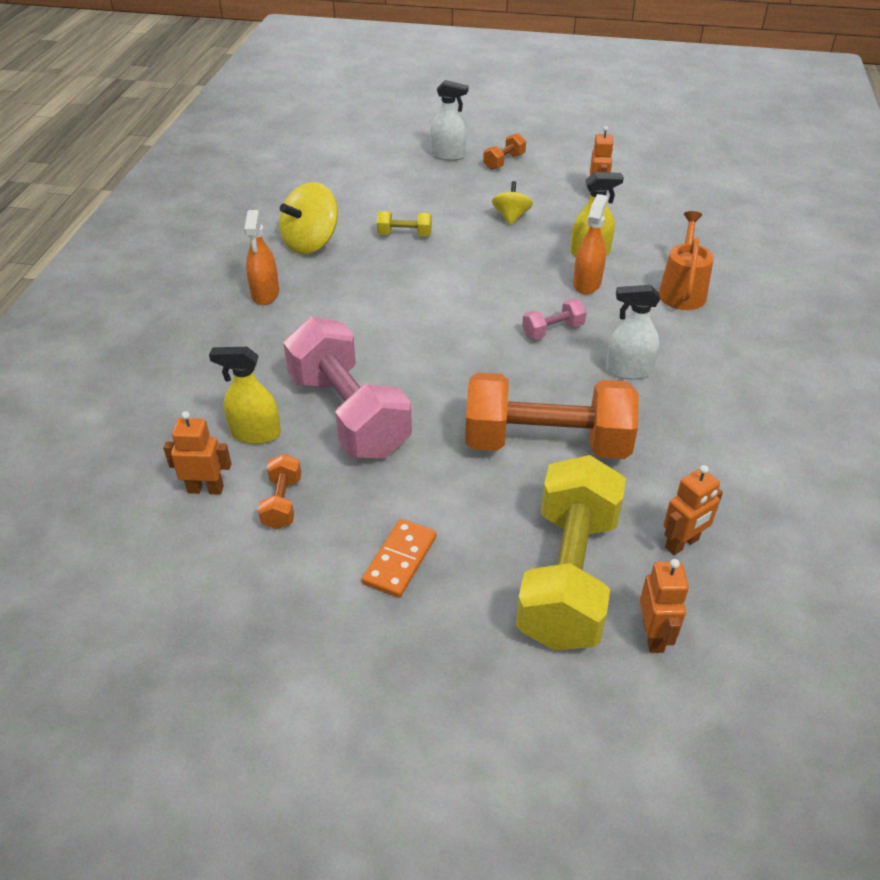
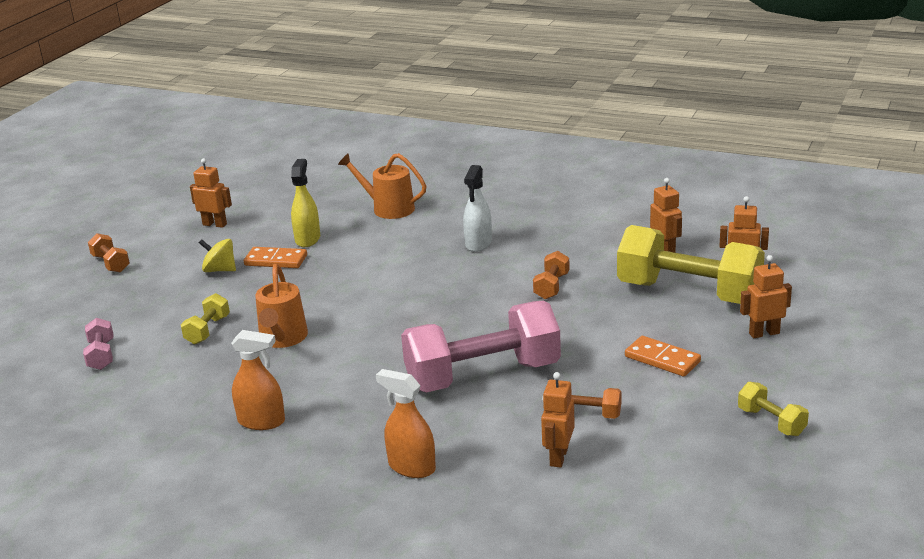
camera: 75 degrees left, 15 degrees down
yellow spray bottle [209,347,281,444] -> none
yellow spinning top [279,182,338,254] -> none
white spray bottle [430,80,469,161] -> none
orange dumbbell [465,372,639,459] -> orange dumbbell [533,251,570,299], size x0.43
pink dumbbell [522,299,587,340] -> pink dumbbell moved to [83,318,113,370]
orange spray bottle [573,194,608,294] -> orange spray bottle moved to [376,369,436,478]
none -> orange domino [244,247,307,268]
none -> orange watering can [255,264,308,348]
none -> yellow dumbbell [738,382,809,436]
none -> orange robot [740,255,792,338]

